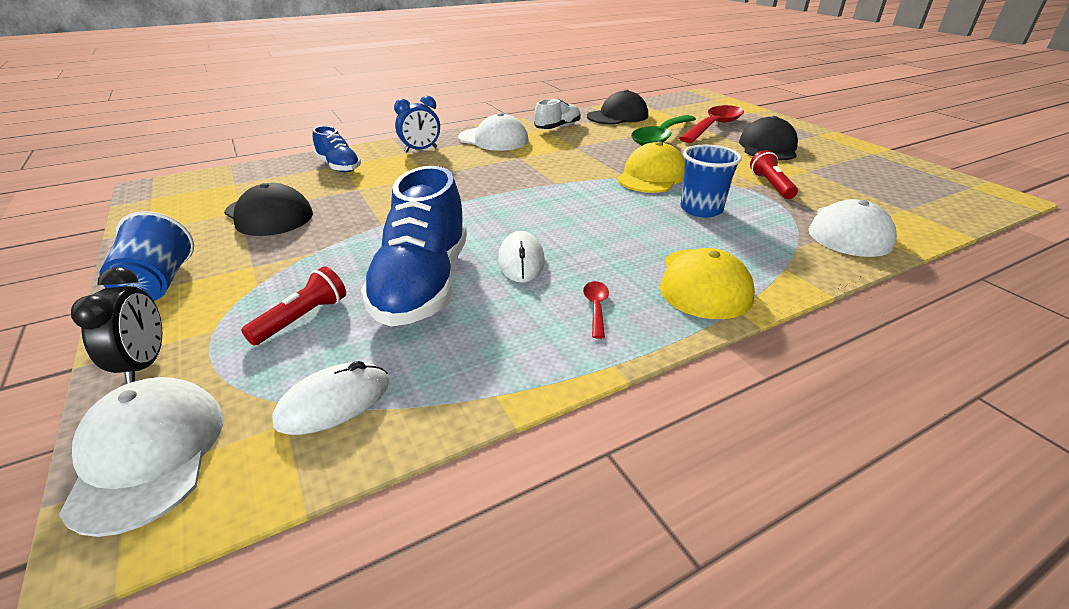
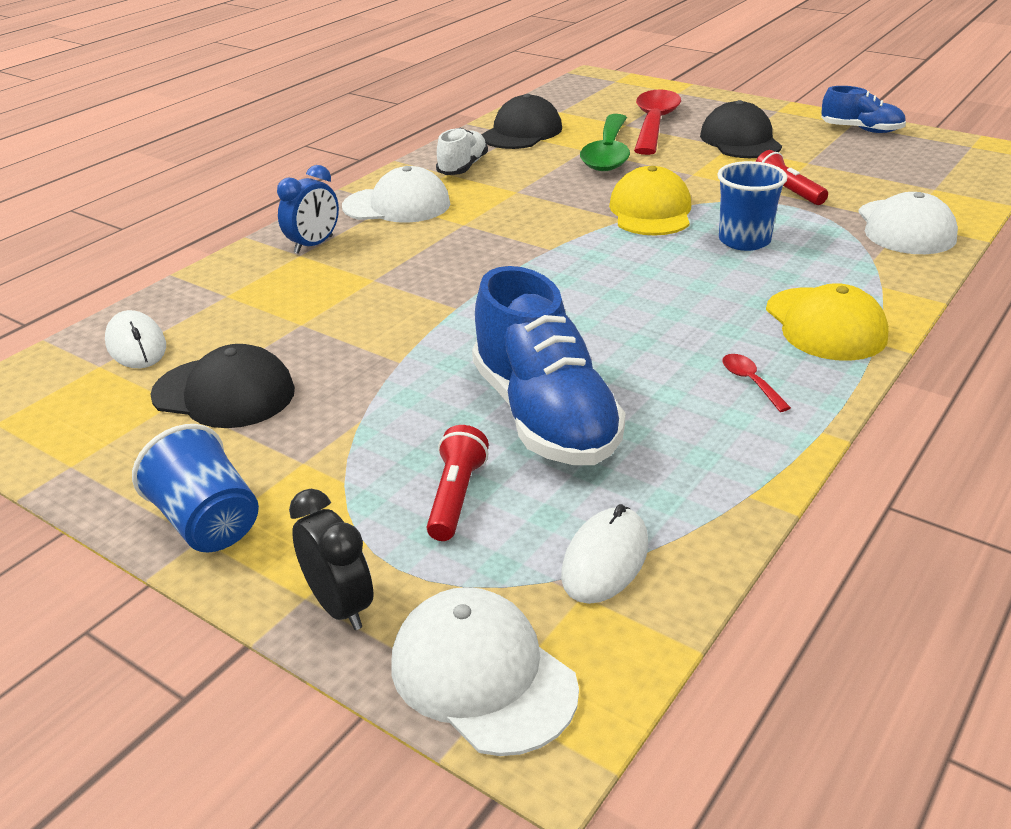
camera: 25 degrees left, 0 degrees up
blue shoe [313,126,361,172] -> blue shoe moved to [821,86,906,133]
white mouse [498,231,545,283] -> white mouse moved to [105,310,166,368]

